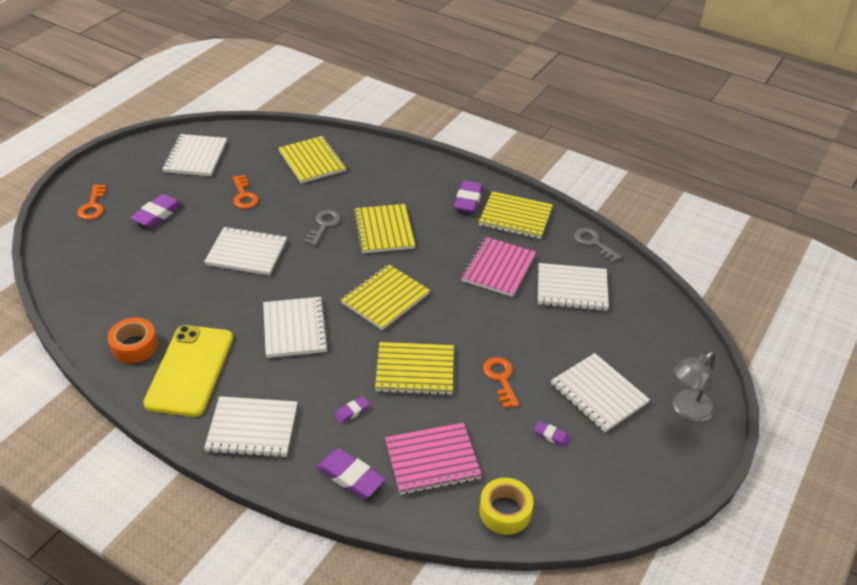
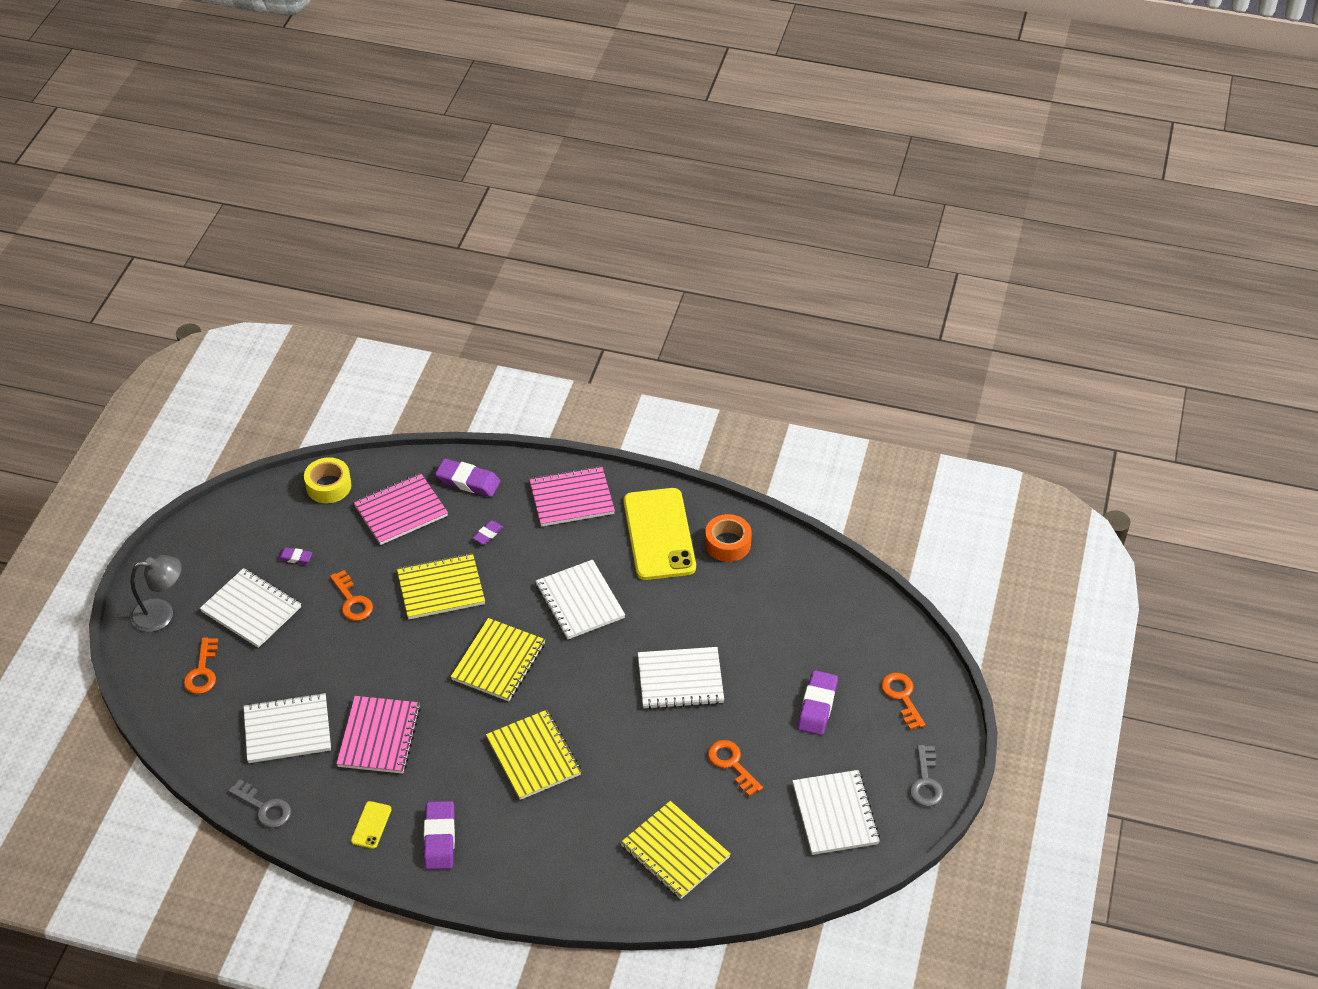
camera: 165 degrees right, 5 degrees up
white notebook [204,396,298,458] -> pink notebook [529,466,615,527]
grey key [304,210,341,246] -> grey key moved to [910,745,943,807]
yellow notebook [479,191,553,239] -> yellow phone [351,801,392,849]
grey lamp [673,351,715,422] -> grey lamp turned 45 degrees clockwise [130,555,182,632]
none -> orange key [184,637,218,694]

